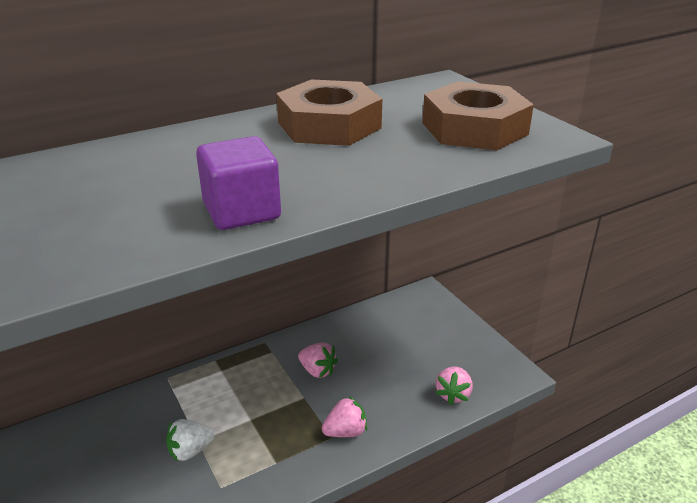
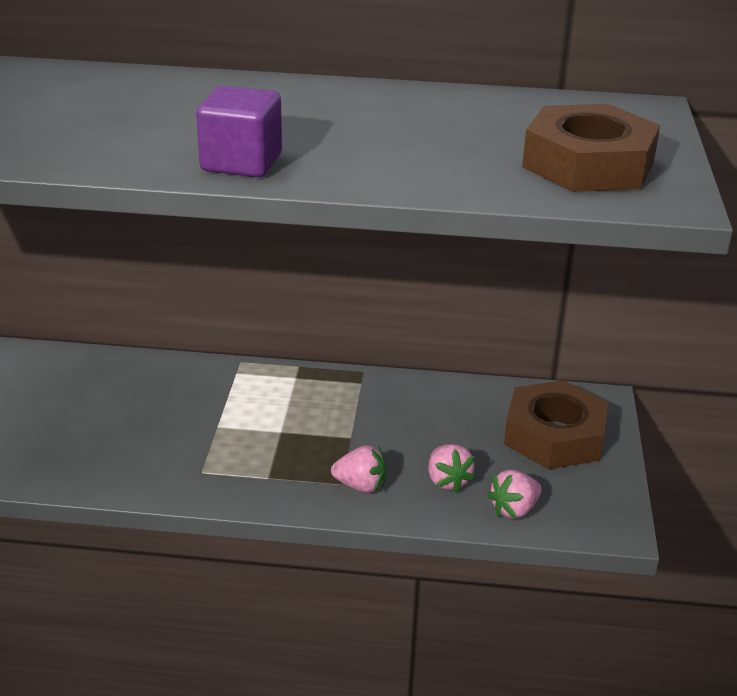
camera: 35 degrees right, 0 degrees up
white strawberry [166,419,214,462] -> none
brown nut [276,79,382,146] -> brown nut moved to [504,380,608,470]
pink strawberry [298,342,338,378] -> pink strawberry moved to [428,444,475,493]

